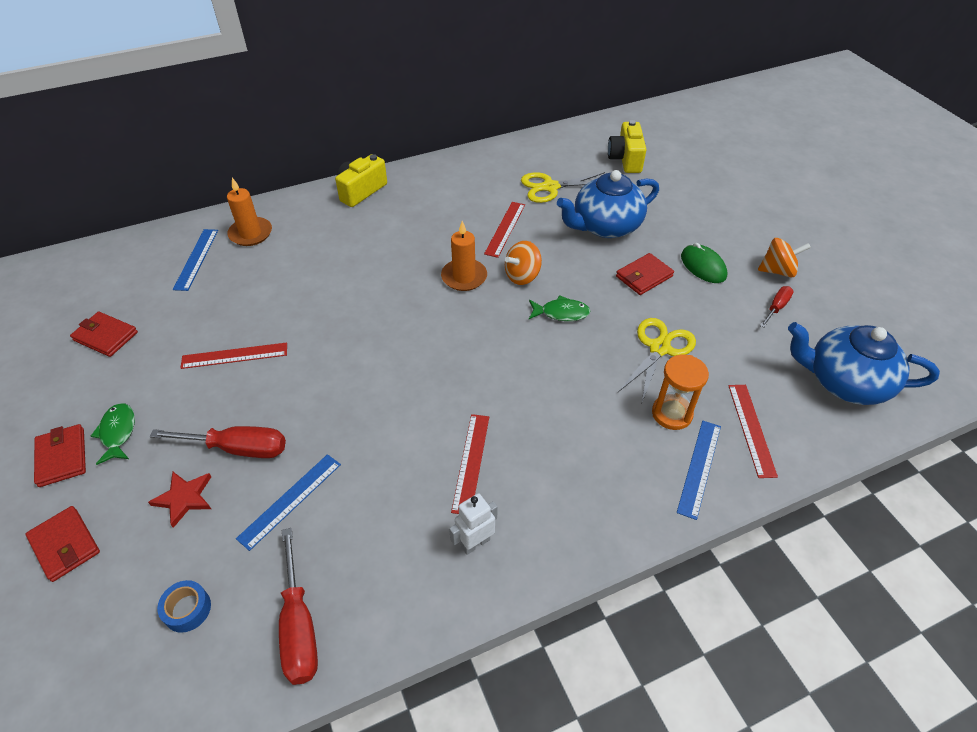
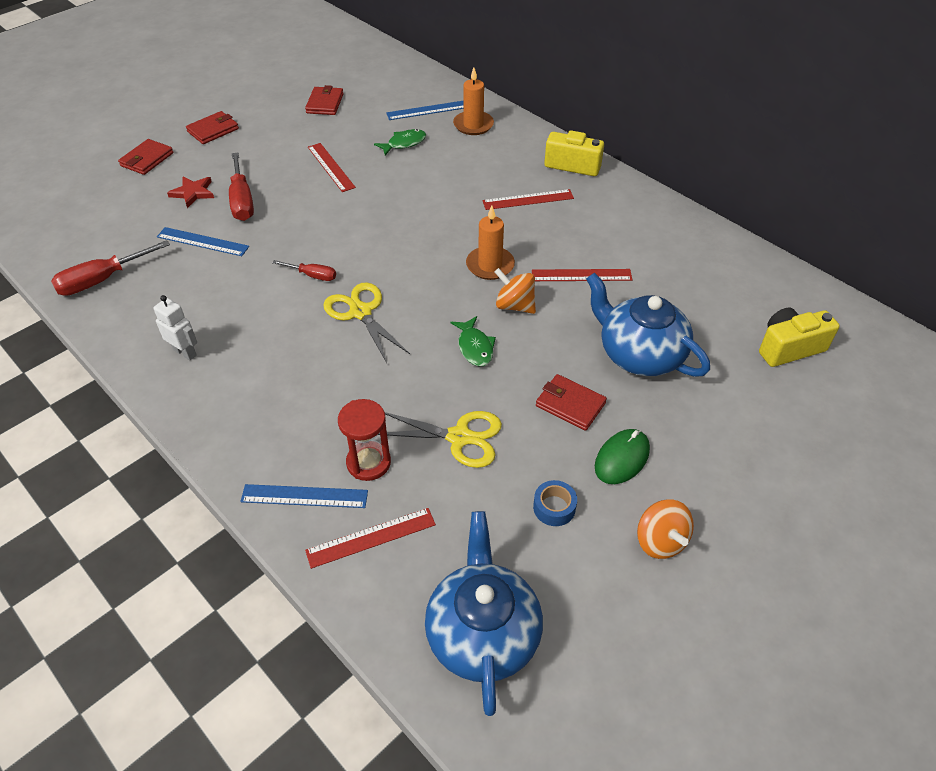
camera: 70 degrees right, 0 degrees up
green fish [91,403,135,465] -> green fish moved to [374,129,426,156]
blue tape [157,580,211,633] -> blue tape moved to [533,480,577,526]
red ruler [451,414,489,514] -> red ruler moved to [483,189,574,210]
yellow scissors [521,172,605,203] -> yellow scissors moved to [323,282,410,363]
orange hourglass [652,355,709,430] -> red hourglass [338,399,391,481]
red screwdriver [760,286,794,328] -> red screwdriver moved to [272,260,336,281]

